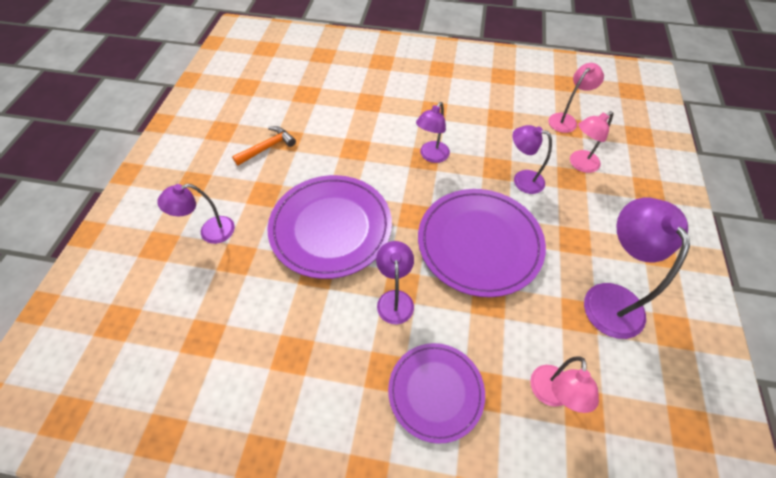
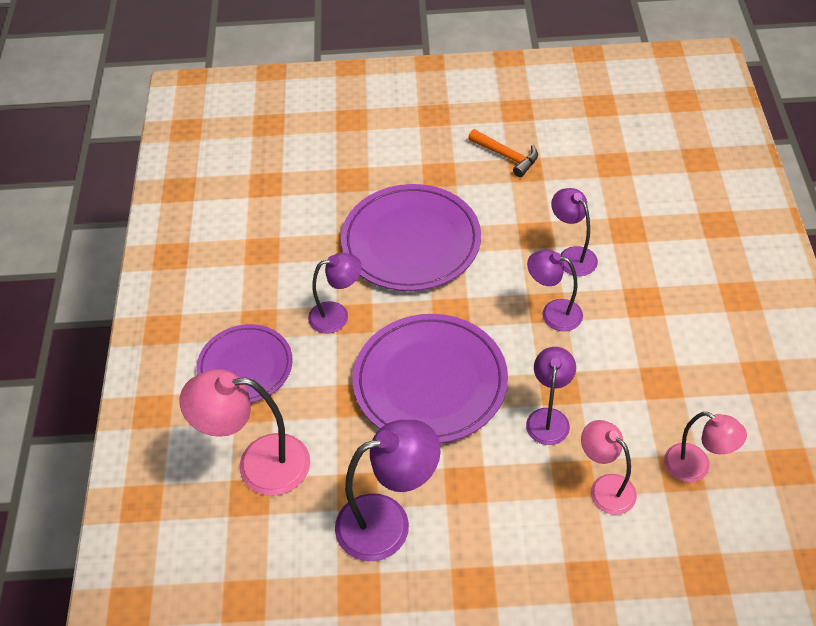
camera: 80 degrees right, 5 degrees down
purple lamp [157,184,235,244] -> purple lamp moved to [551,188,598,276]
pink lamp [530,356,599,413] -> pink lamp [180,369,310,496], size x1.61

